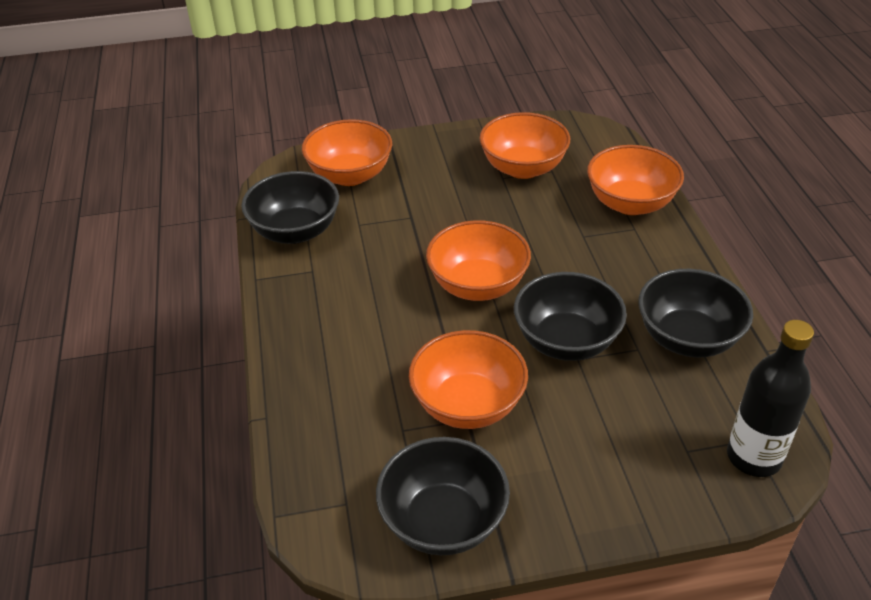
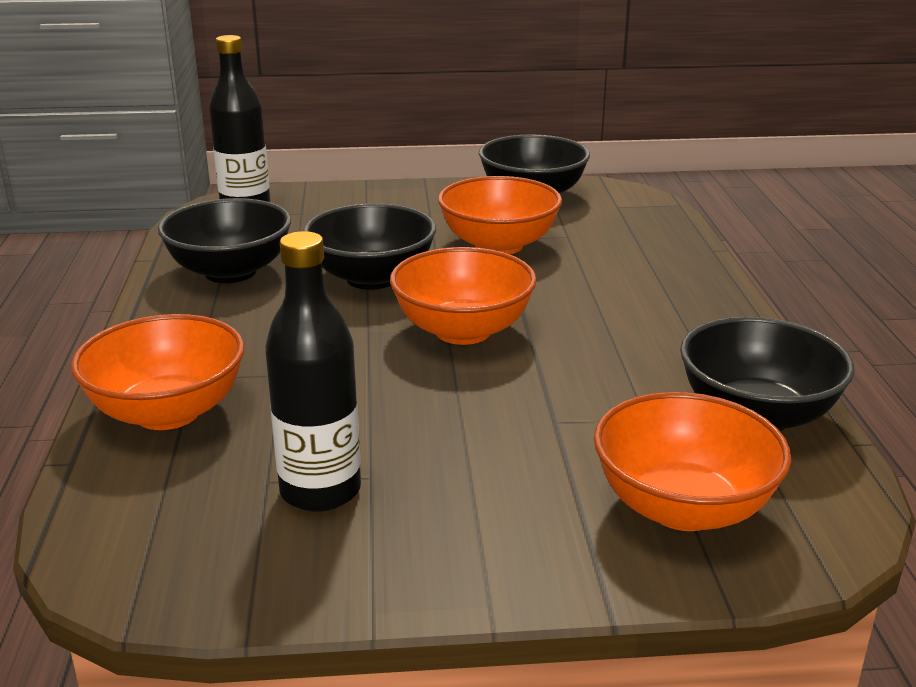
camera: 175 degrees left, 15 degrees down
orange bowl [480,112,570,179] -> black bottle [265,231,361,512]

